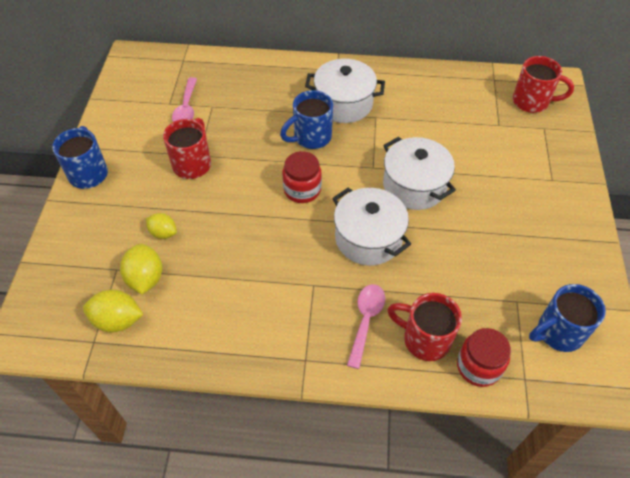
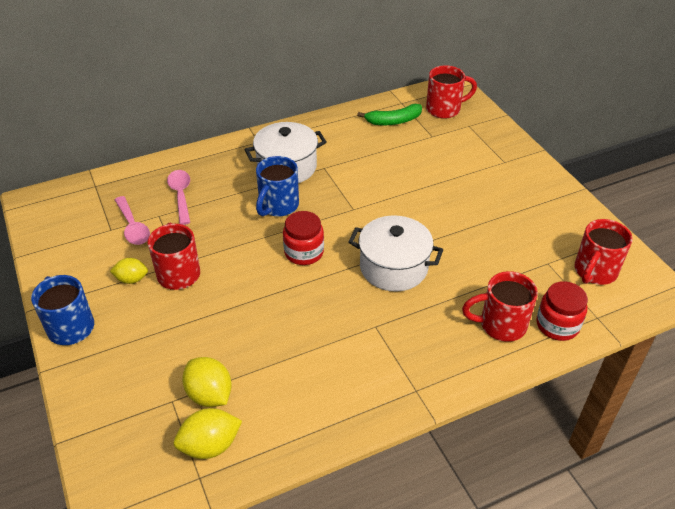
camera: 30 degrees left, 10 degrees down
yellow lemon [146,213,177,239] -> yellow lemon moved to [110,258,148,284]
pink spoon [347,284,385,369] -> pink spoon moved to [167,170,190,225]
white pot [383,137,456,210] -> none
blue mug [529,284,606,352] -> red mug [574,219,633,285]
none -> green banana [357,104,422,125]

